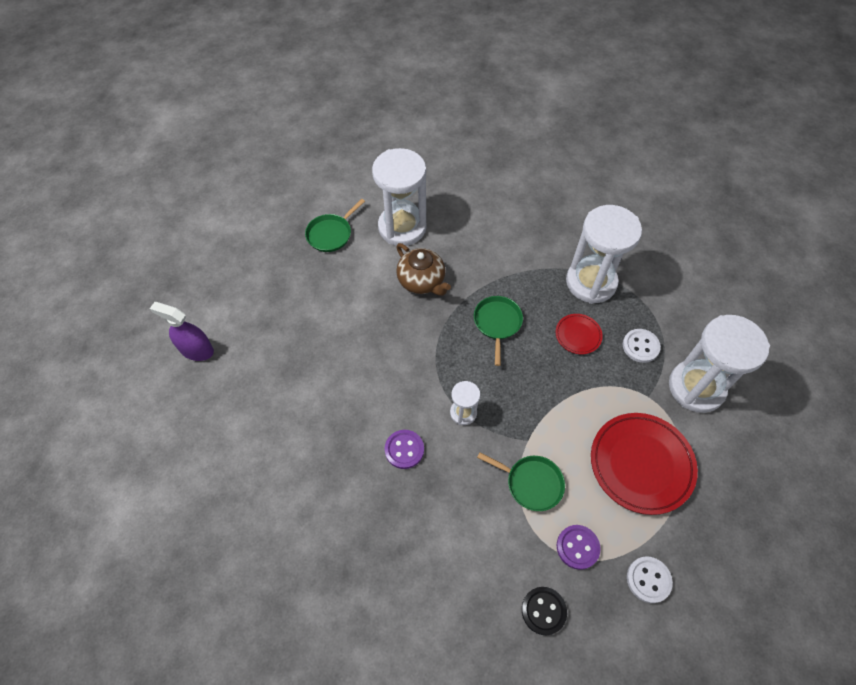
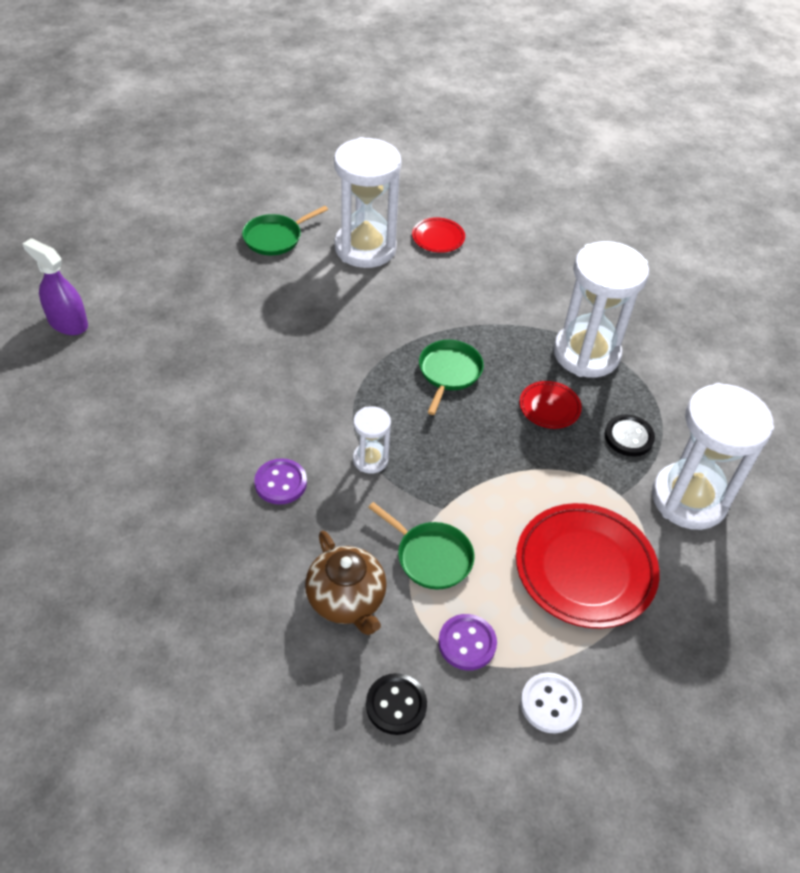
camera: 10 degrees right, 10 degrees down
brown teapot [396,243,451,296] -> brown teapot moved to [305,531,387,635]
white button [623,329,661,363] -> black button [605,414,655,457]
none -> red plate [412,217,465,253]

